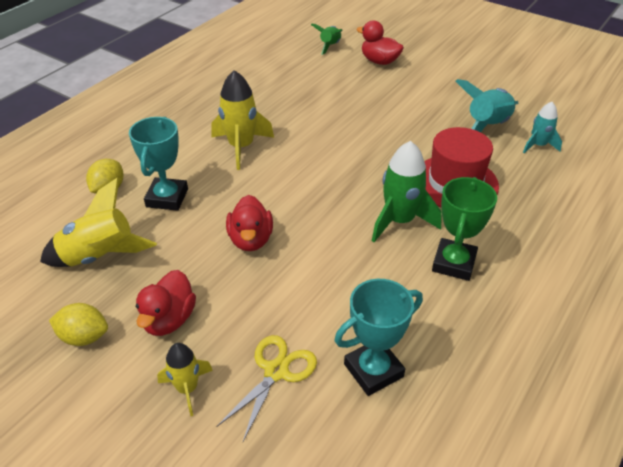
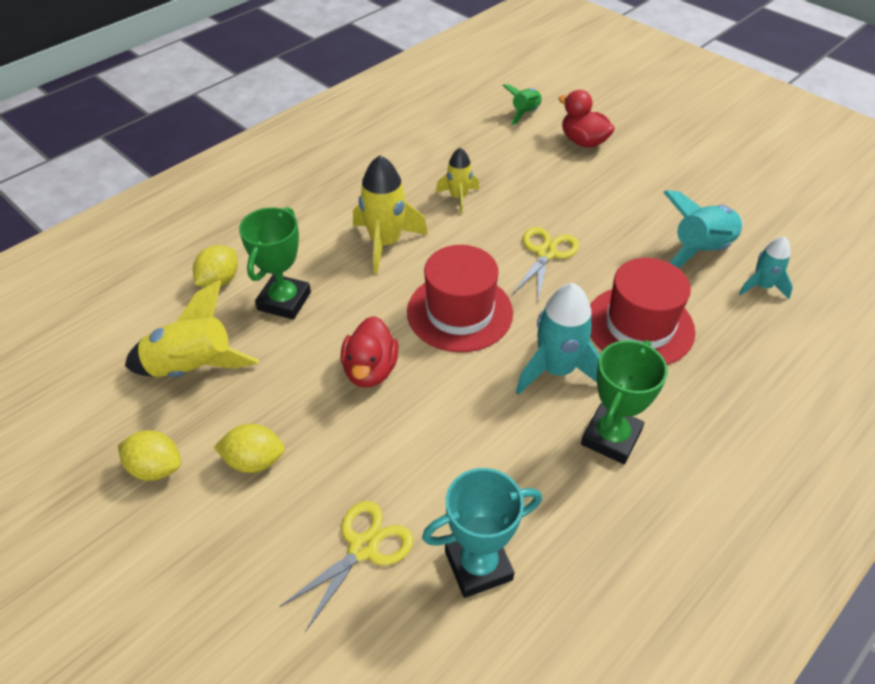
camera: 10 degrees right, 5 degrees up
turquoise trophy [129,117,188,211] -> green trophy [239,207,311,320]
red duck [136,270,196,336] -> yellow lemon [214,424,285,473]
yellow rocket [157,343,213,416] -> yellow rocket moved to [436,148,479,214]
green rocket [372,141,441,242] -> turquoise rocket [516,283,600,395]
none -> red hat [407,245,513,352]
none -> yellow scissors [512,227,579,301]

